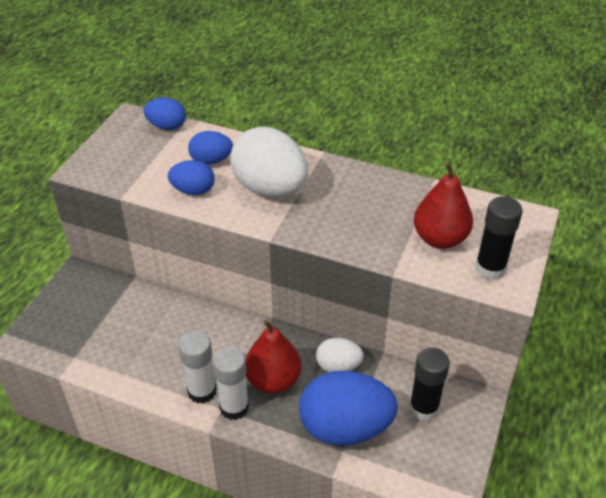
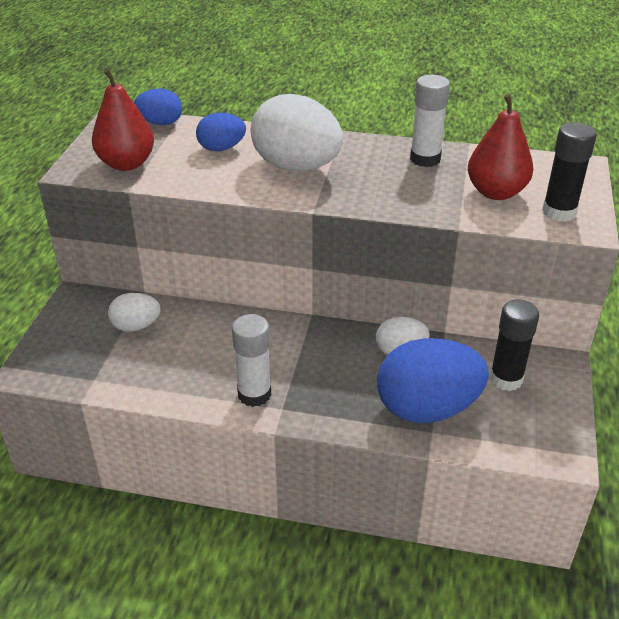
camera: 10 degrees left, 5 degrees down
blue egg [168,160,215,195] -> none
white glue stick [213,347,249,420] -> white glue stick moved to [410,75,450,167]
red pear [246,320,301,393] -> red pear moved to [92,69,154,171]
none -> white egg [108,293,161,332]

